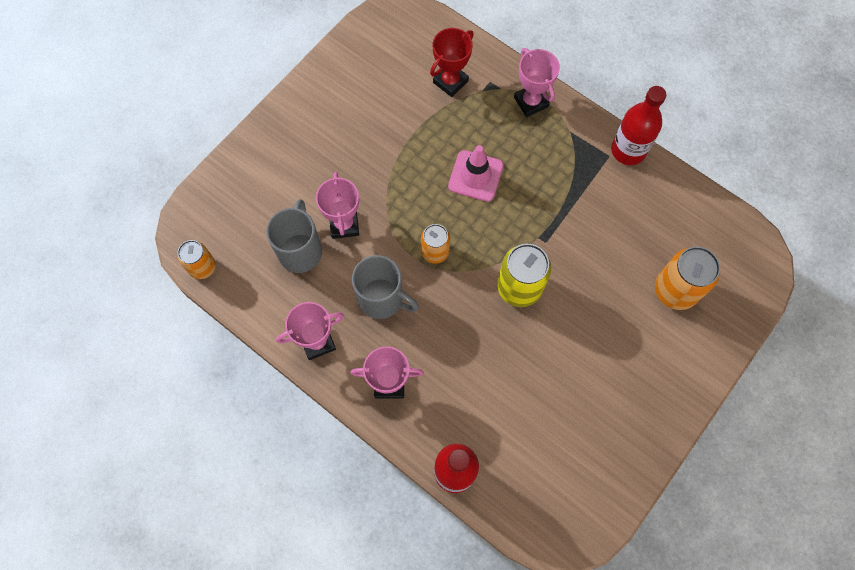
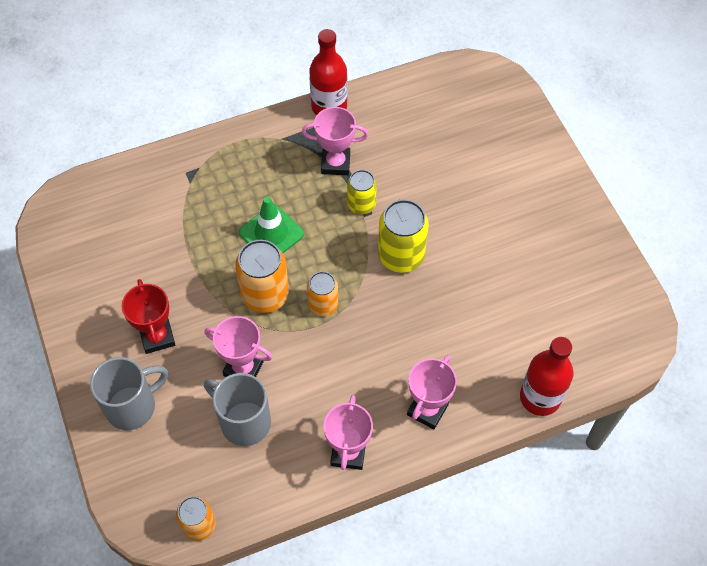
camera: 60 degrees left, 10 degrees down
grey mug [352,255,419,319] -> grey mug moved to [90,357,168,430]
red trophy [430,28,474,97] -> red trophy moved to [122,279,175,354]
pink traffic cone [448,145,503,202] -> green traffic cone [239,197,304,253]
pink trophy [514,48,560,117] -> pink trophy moved to [302,107,369,175]
orange can [655,246,720,310] -> orange can moved to [235,240,289,313]
none -> yellow can [347,170,377,215]

